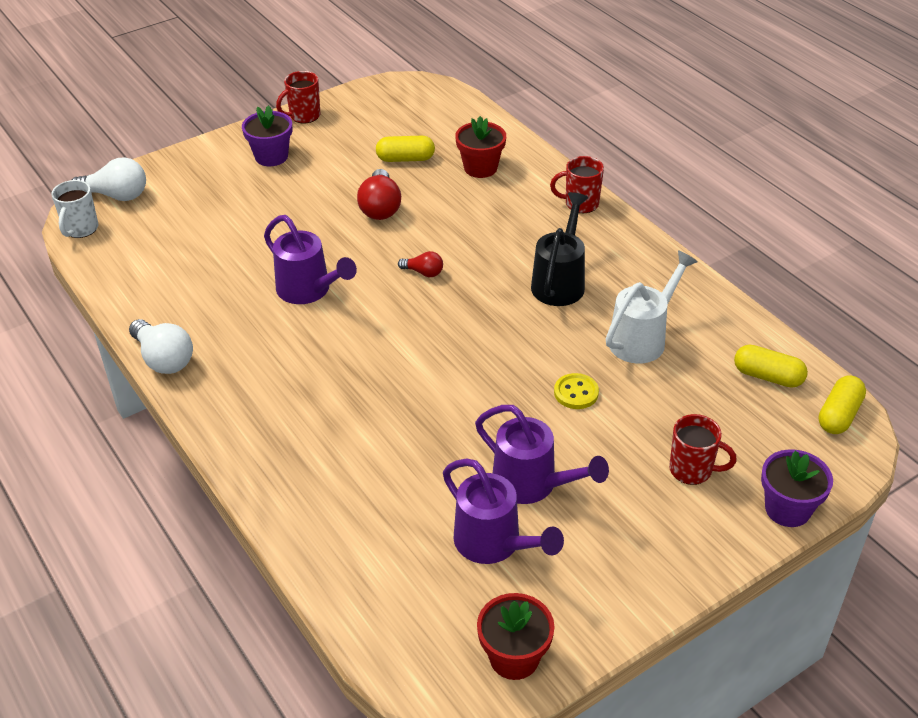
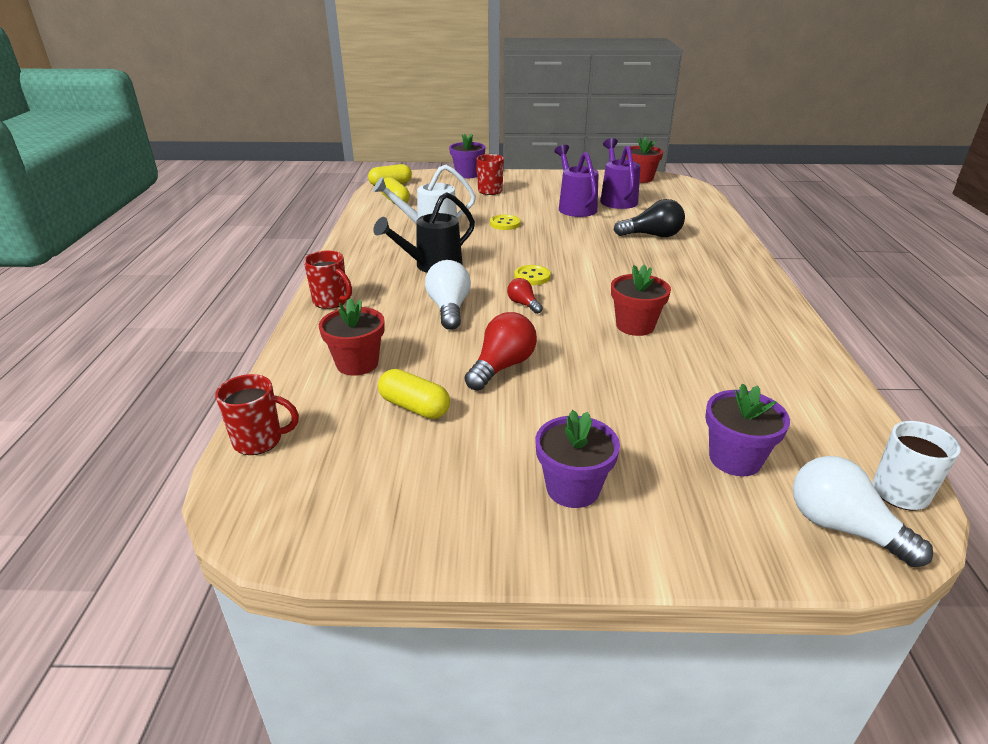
camera: 145 degrees left, 10 degrees down
white light bulb [129,319,193,374] -> white light bulb moved to [425,260,471,330]
purple watering can [264,215,357,304] -> red flower pot [611,265,671,336]
red mug [276,71,320,123] -> red mug moved to [215,374,299,455]
none -> yellow button [514,265,551,285]
none -> black light bulb [614,199,685,237]
none -> purple flower pot [705,383,790,476]

